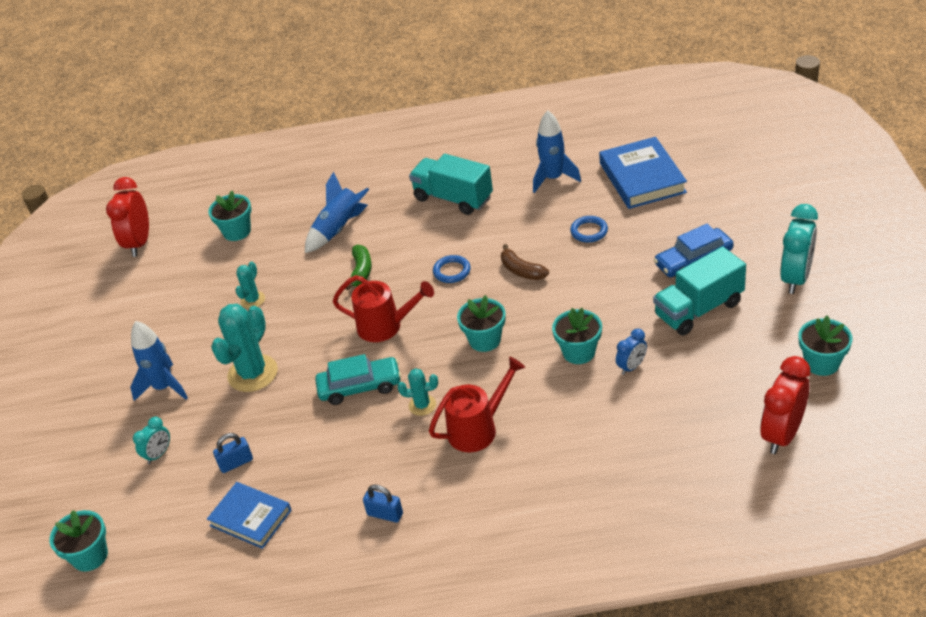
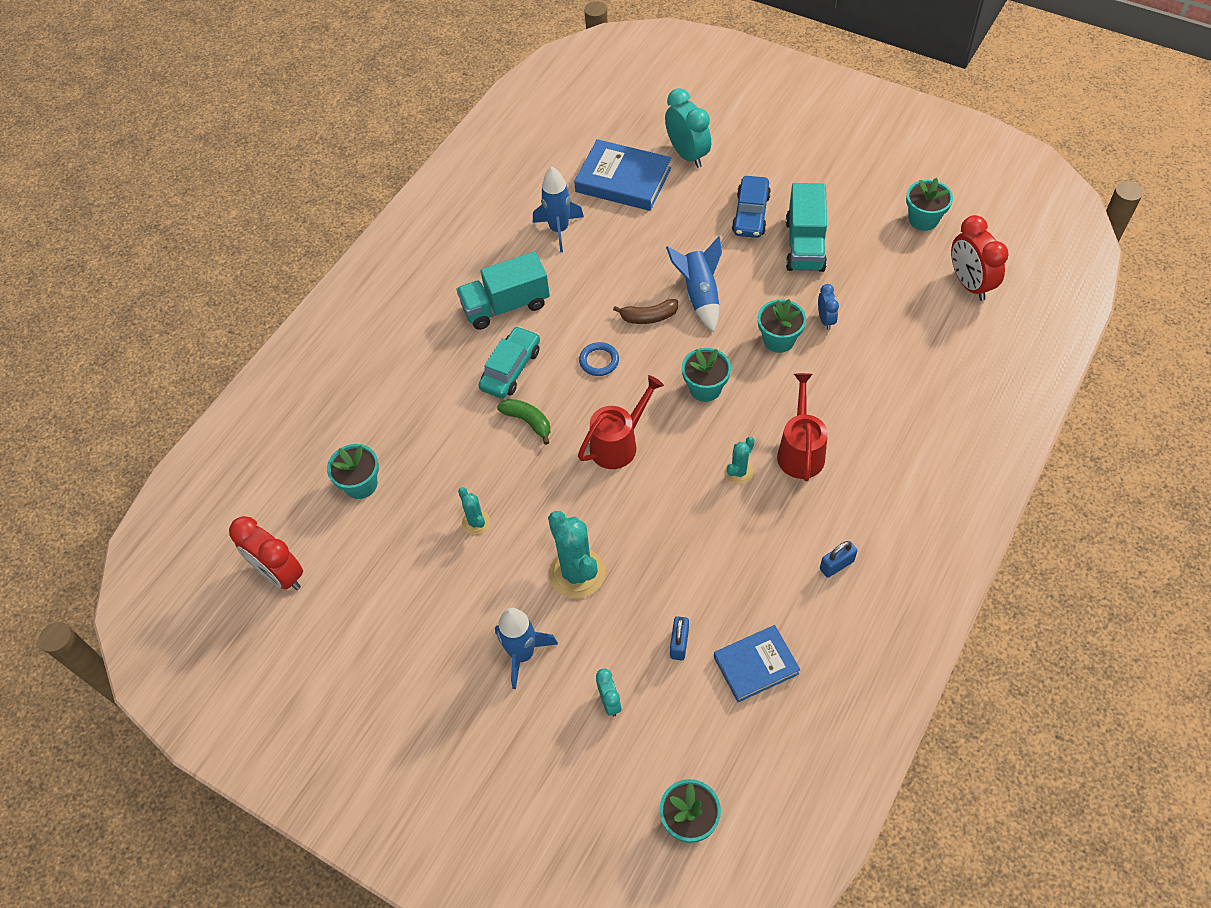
camera: 55 degrees left, 15 degrees up
blue rocket [305,172,370,253] -> blue rocket moved to [666,236,722,333]
turquoise car [315,354,401,405] -> turquoise car moved to [479,326,540,398]
blue ring [570,216,608,243] -> none
turquoise clock [780,204,818,294] -> turquoise clock moved to [665,88,711,168]

